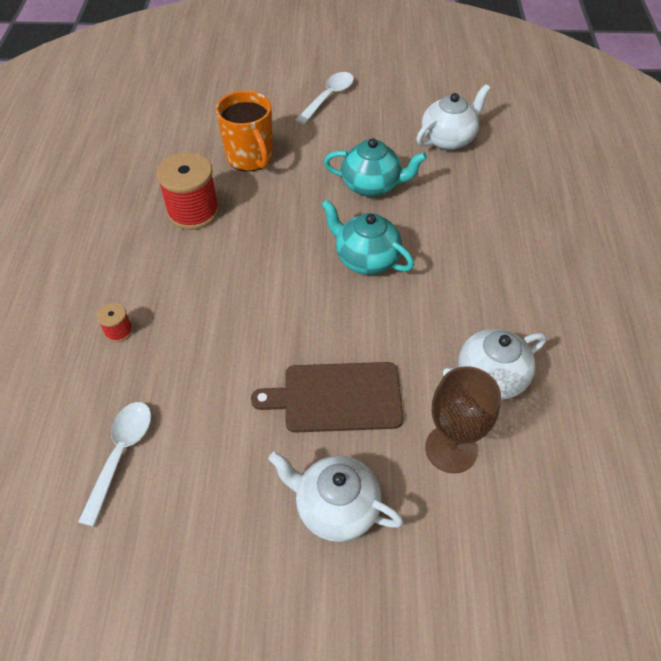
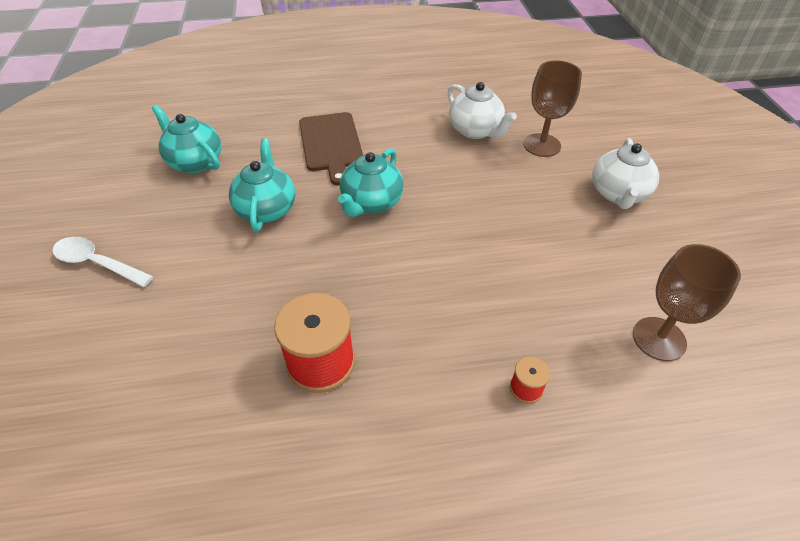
camera: 100 degrees left, 5 degrees down
white spoon [78,402,151,527] -> brown goblet [633,244,741,361]
orange mug [216,91,273,172] -> none
brown cutting board [251,362,403,433] -> brown cutting board moved to [299,112,363,185]
white teapot [417,84,491,150] -> turquoise teapot [152,105,221,173]

